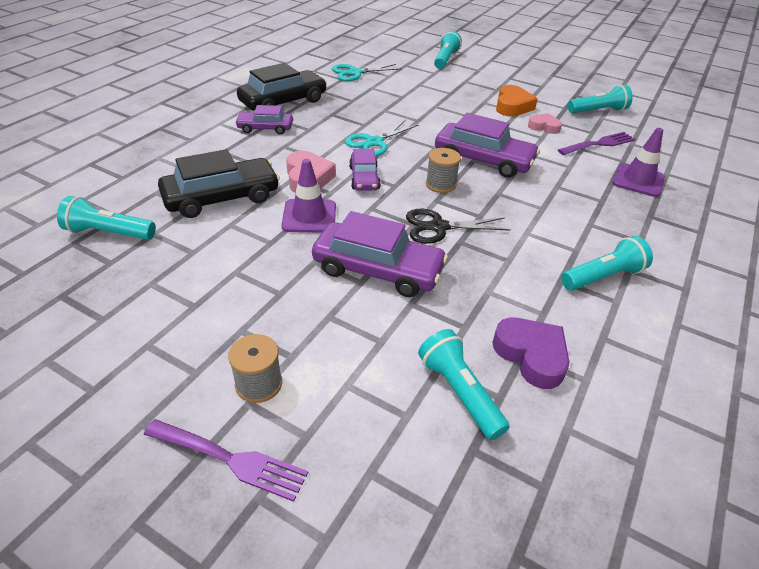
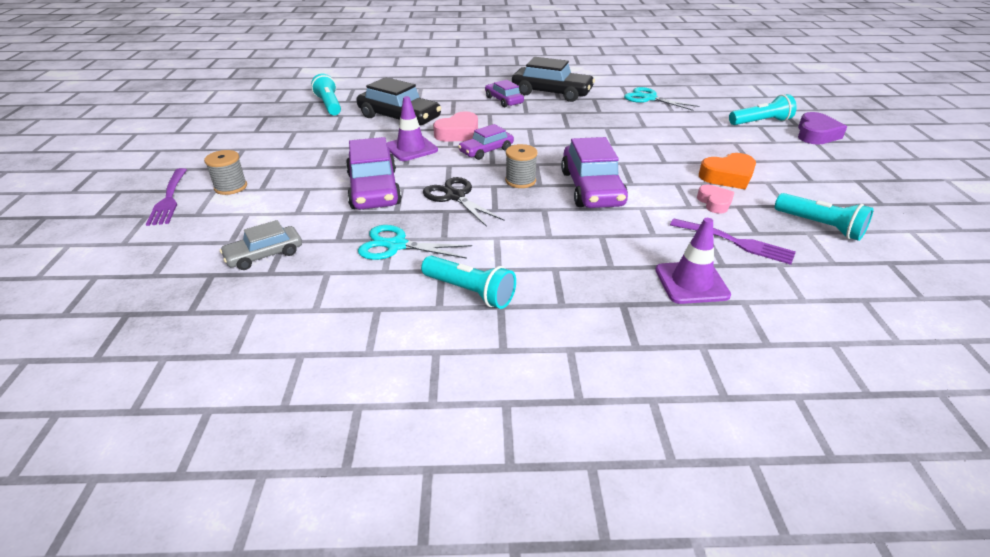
camera: 60 degrees right, 5 degrees down
turquoise scissors [345,120,419,157] -> turquoise scissors moved to [358,225,472,260]
turquoise flashlight [418,329,510,440] -> grey car [220,220,302,270]
purple heart [492,318,569,389] -> purple heart moved to [798,112,847,145]

